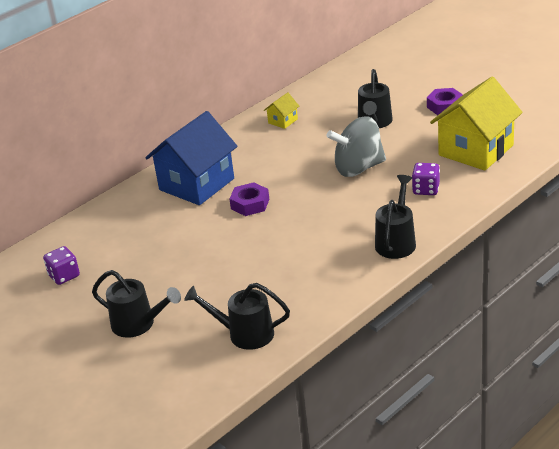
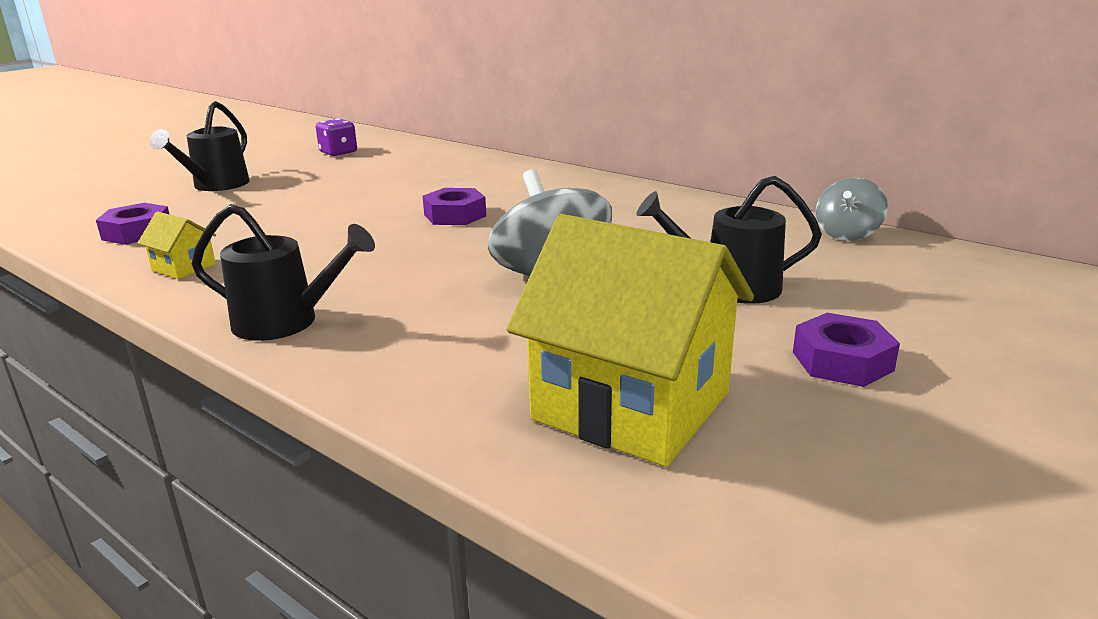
camera: 80 degrees right, 10 degrees down
blue house [145,111,237,205] -> none
black watering can [184,283,290,350] -> purple nut [96,203,170,245]
yellow house [264,92,299,129] -> yellow house moved to [138,211,216,279]
purple dice [412,163,440,195] -> none
none -> grey spinning top [816,178,888,241]

